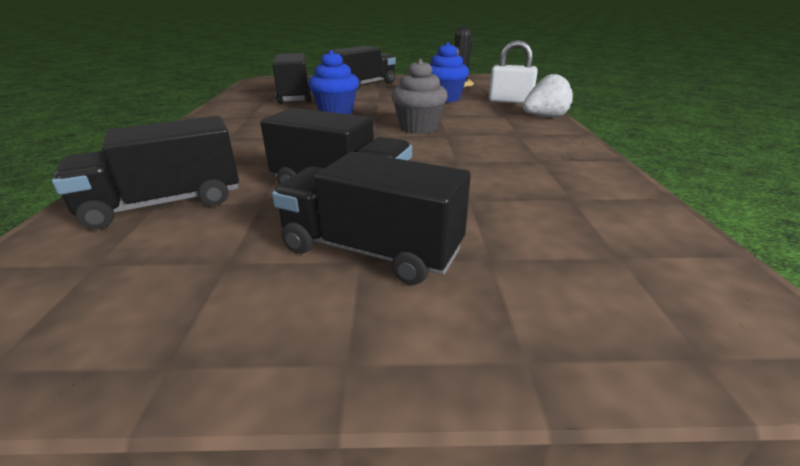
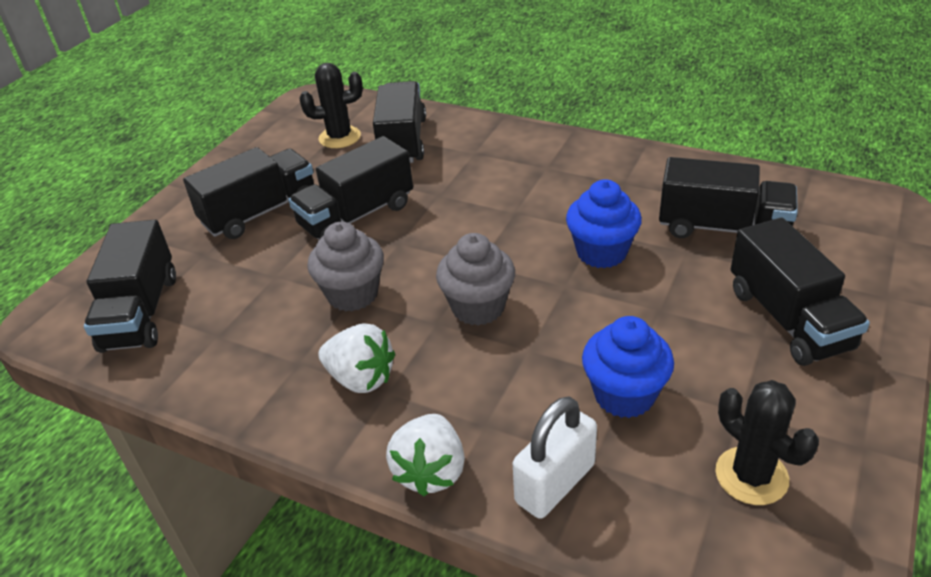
camera: 120 degrees right, 10 degrees up
none -> black truck [84,220,176,353]
none -> black cactus [299,63,363,148]
none -> grey cupcake [307,222,384,312]
none -> white strawberry [318,323,395,393]

